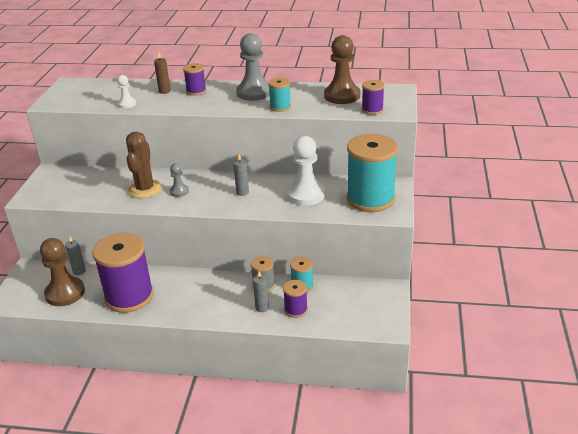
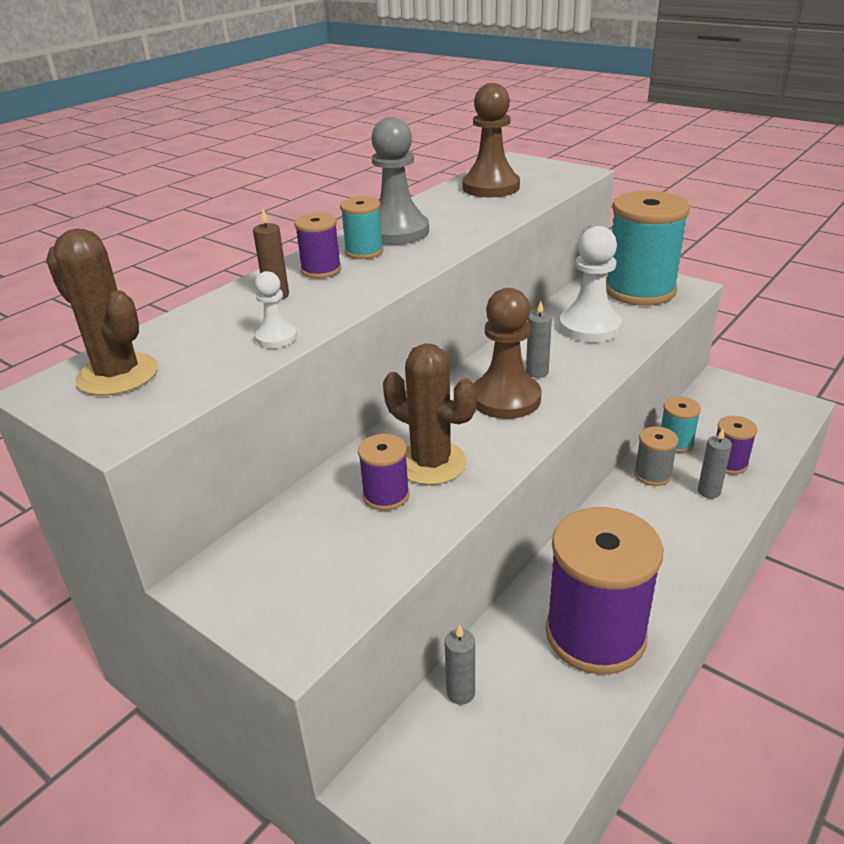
camera: 60 degrees left, 0 degrees up
brown pawn [40,238,85,306] -> brown pawn moved to [474,288,542,419]
grey pawn [170,163,189,197] -> none
turquoise spool [268,78,291,112] -> turquoise spool moved to [340,197,384,259]
purple spool [362,80,385,115] -> purple spool moved to [358,434,410,511]
none -> brown cactus [46,229,158,396]

